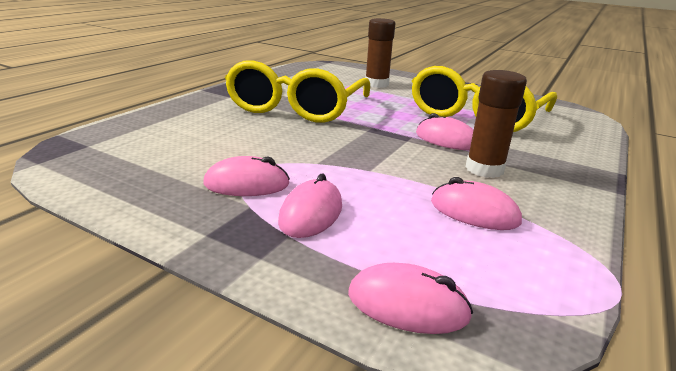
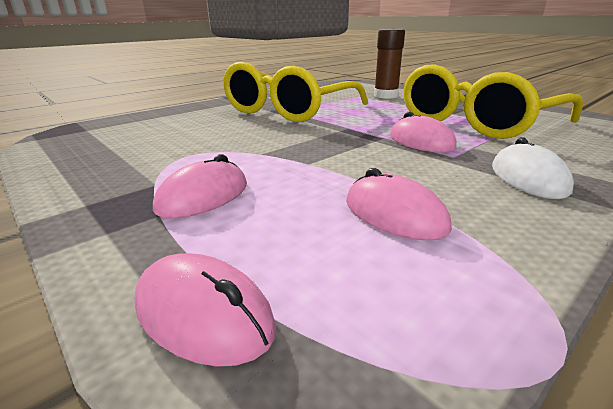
camera: 20 degrees right, 0 degrees up
pink mouse [203,156,290,196] -> none
brown glue stick [466,70,527,178] -> none
none -> white mouse [492,137,574,199]

